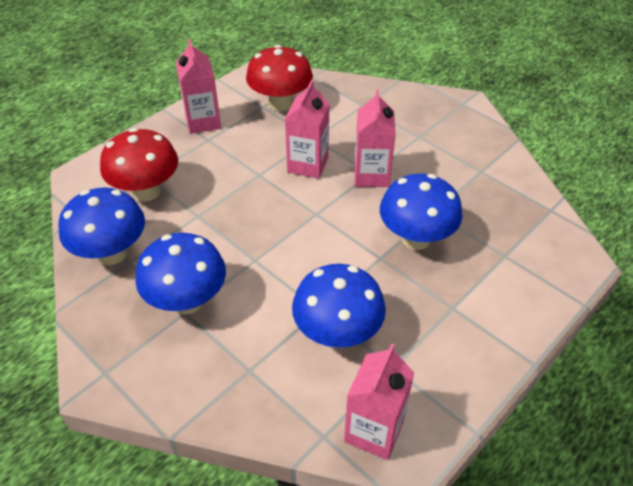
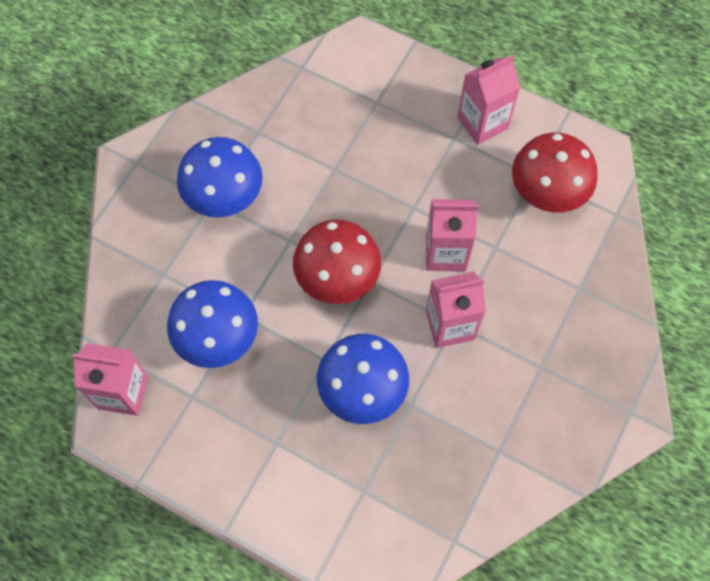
camera: 75 degrees right, 20 degrees up
blue mushroom [58,187,145,265] -> none
red mushroom [100,128,178,202] -> red mushroom moved to [293,220,381,304]

